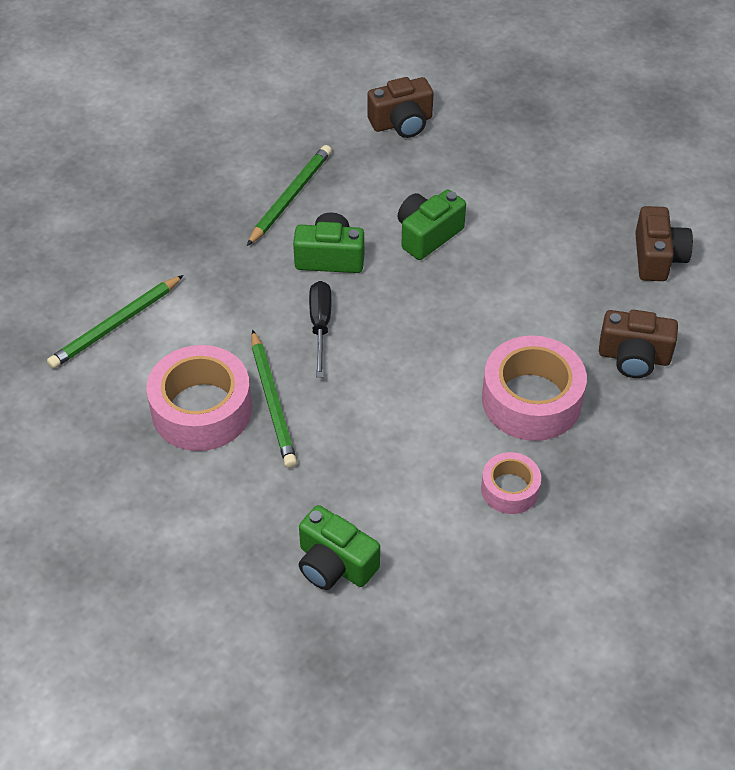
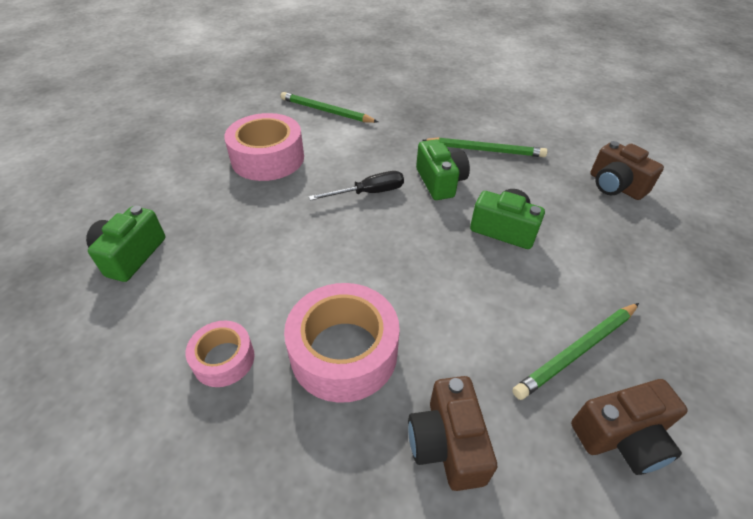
camera: 70 degrees right, 5 degrees down
green pencil [252,330,297,468] -> green pencil moved to [512,303,639,400]

